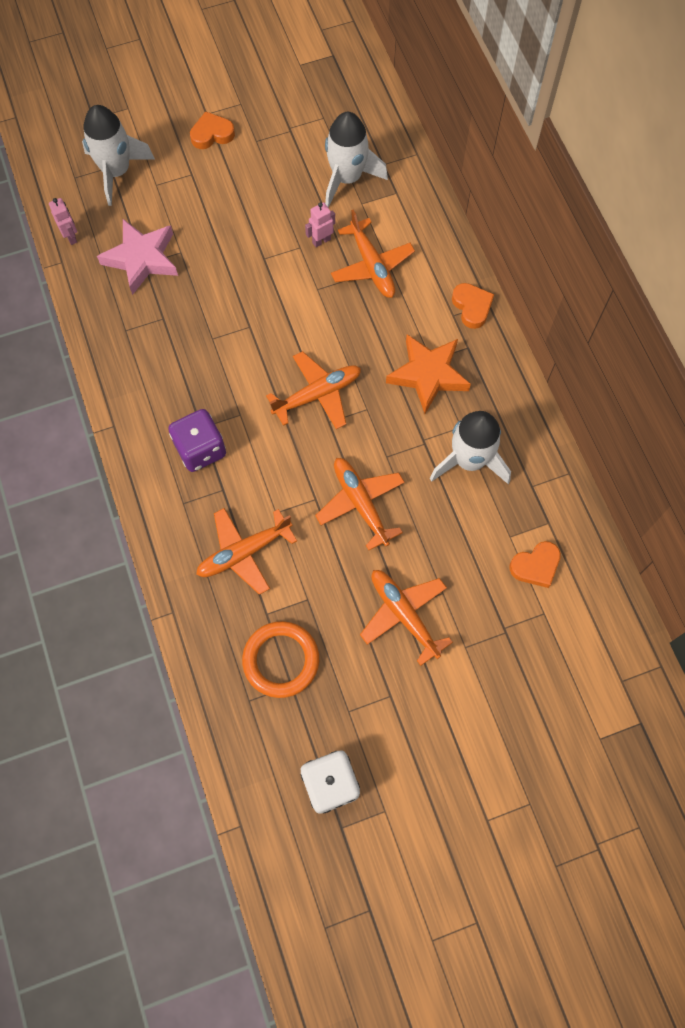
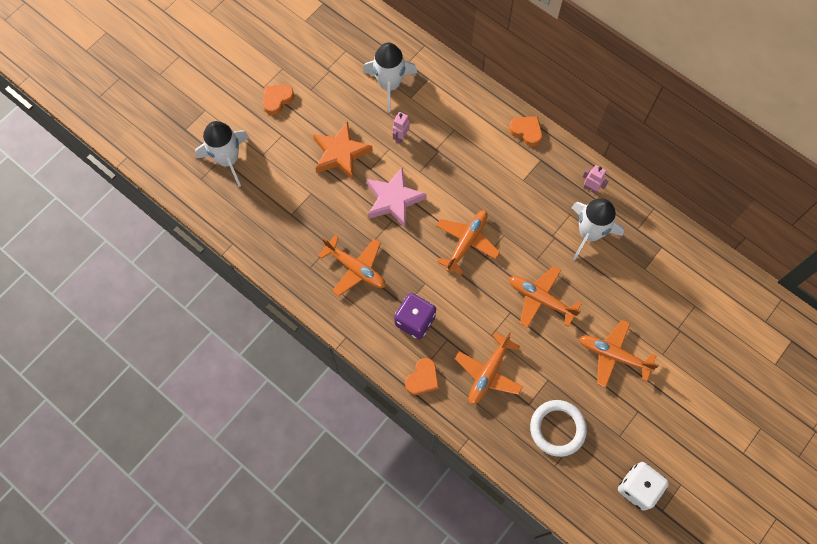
camera: 30 degrees left, 0 degrees up
pink robot [49,198,77,245] -> pink robot moved to [583,165,609,194]
pink star [97,219,178,295] -> pink star moved to [367,167,427,228]
orange ring [242,621,319,698] -> white ring [530,400,587,457]
orange plane [331,210,415,298] -> orange plane moved to [318,235,386,296]
orange star [386,334,471,414] -> orange star moved to [313,121,373,180]
orange heart [509,541,561,588] -> orange heart moved to [405,358,439,395]

